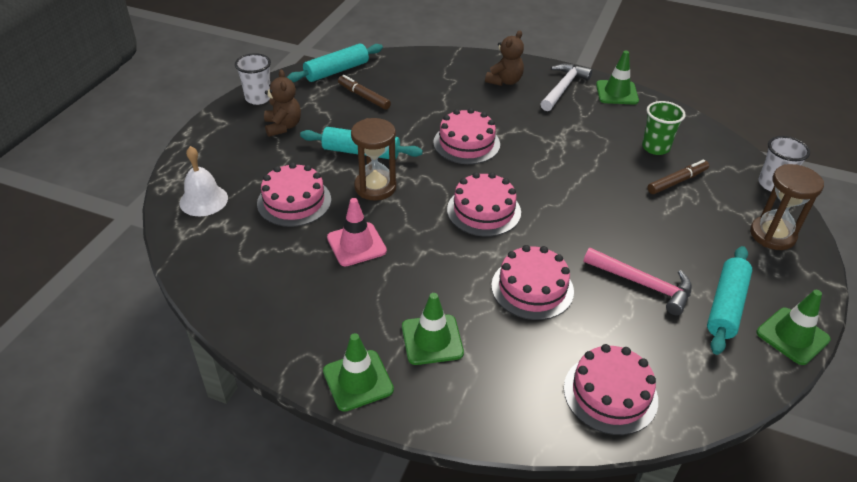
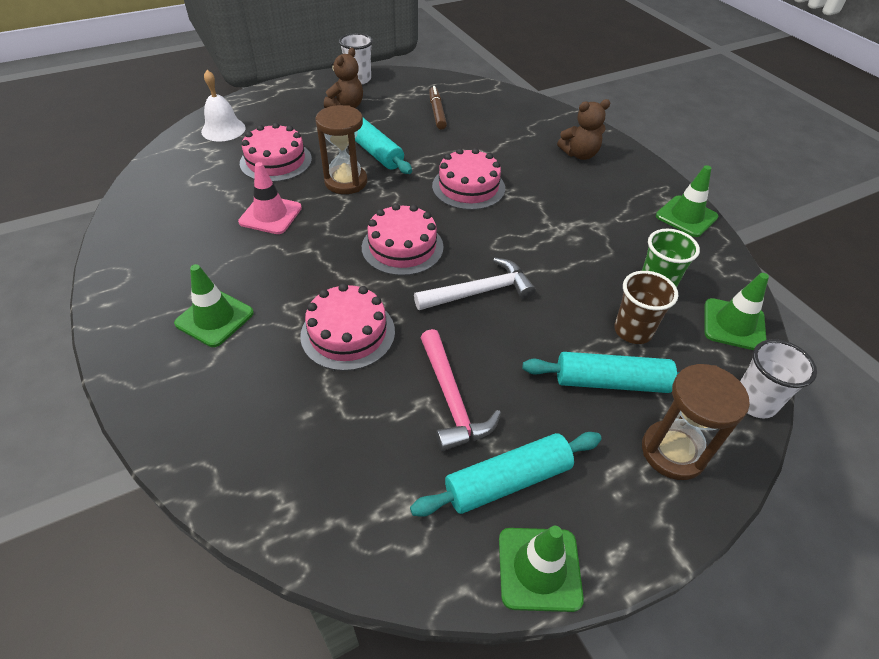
camera: 40 degrees right, 5 degrees up
turquoise rolling pin [287,43,383,82] -> turquoise rolling pin moved to [523,352,679,393]
green traffic cone [323,333,394,412] -> green traffic cone moved to [704,273,769,350]
white hammer [541,64,592,111] -> white hammer moved to [414,257,536,310]
pink cake [564,344,658,435] -> none
brown marker [648,160,709,194] -> brown cup [614,271,678,344]

